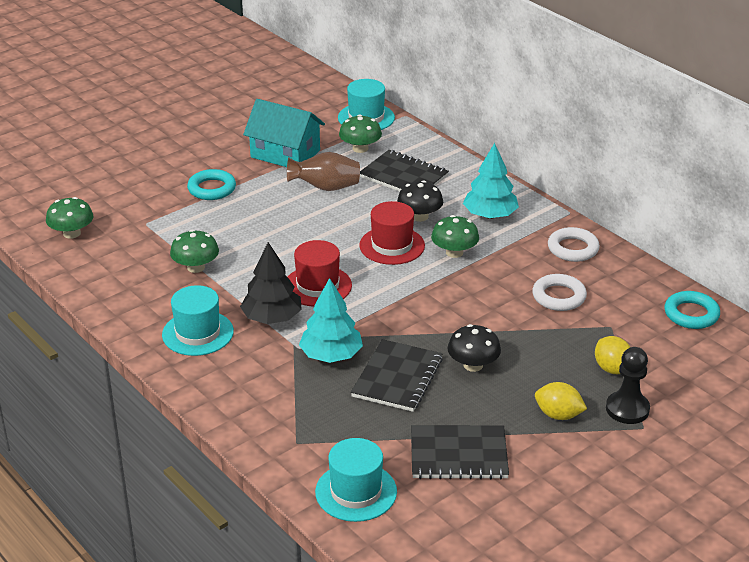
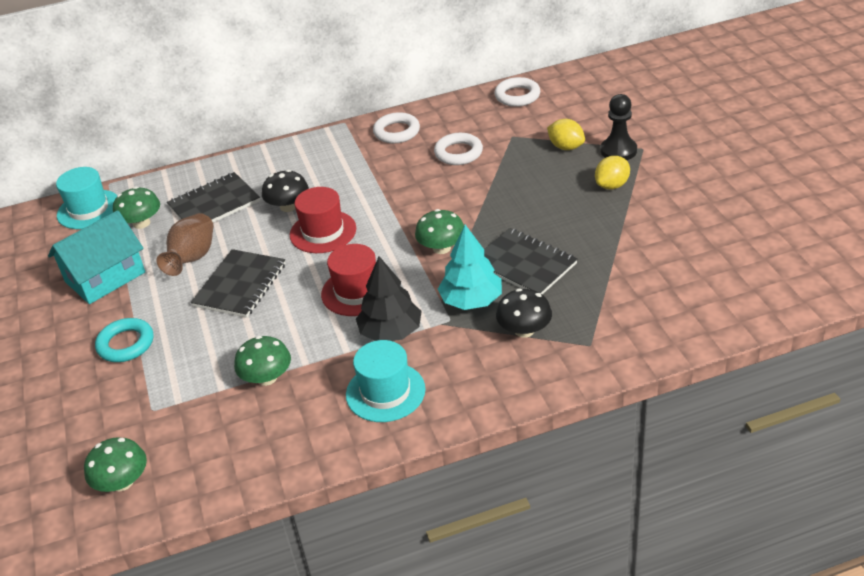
camera: 65 degrees left, 5 degrees up
turquoise hat [315,438,397,522] -> none
black notebook [411,425,509,479] -> black notebook moved to [191,249,286,318]
green mushroom [431,215,479,258] -> green mushroom moved to [415,209,464,254]
black mushroom [447,324,501,372] -> black mushroom moved to [496,288,552,338]
turquoise tree [463,143,519,219] -> none
yellow lemon [595,336,630,374] -> yellow lemon turned 45 degrees clockwise [547,119,585,150]
turquoise ring [665,291,720,329] -> white ring [494,77,540,107]

